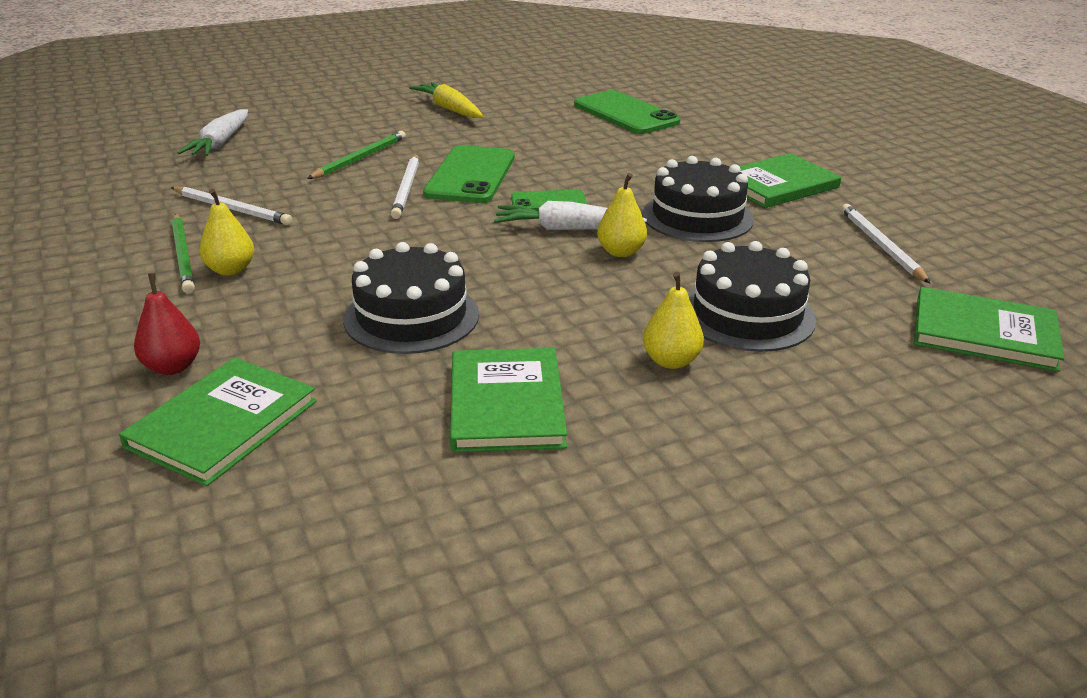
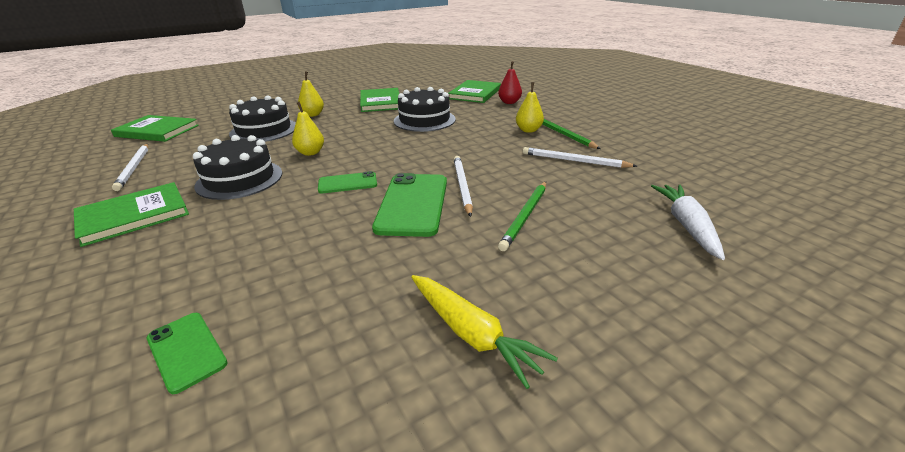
camera: 175 degrees right, 0 degrees up
white carrot [494,201,647,230] -> none
green phone [574,90,680,134] -> green phone [147,313,228,394], size x0.56

